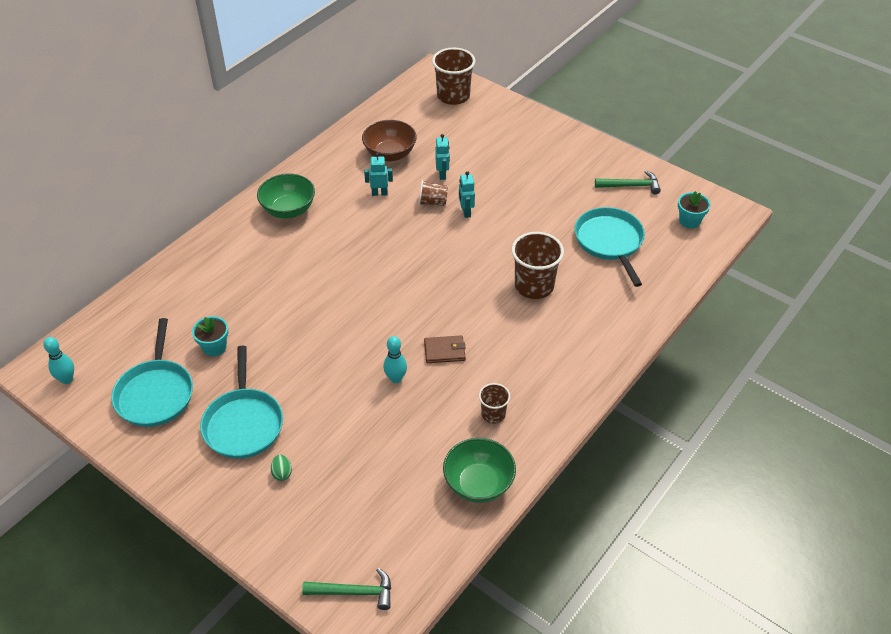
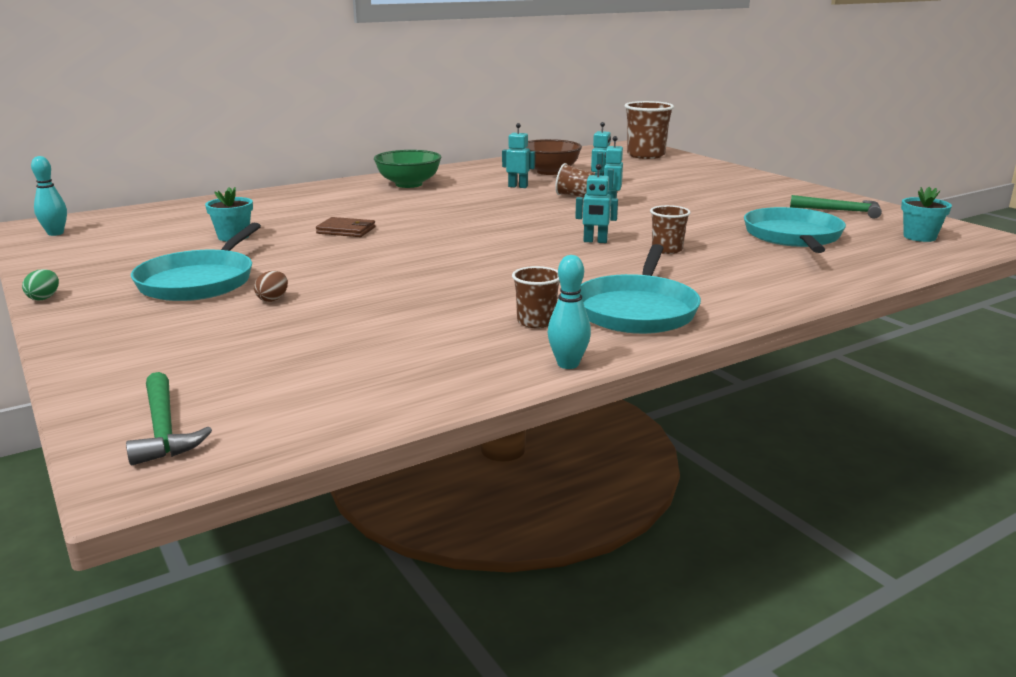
camera: 20 degrees right, 25 degrees down
turquoise pan [111,318,193,427] -> turquoise pan moved to [580,244,701,334]
green egg [271,455,292,481] -> green egg moved to [22,269,59,300]
green hammer [302,568,391,610] -> green hammer turned 45 degrees clockwise [126,372,212,465]
turquoise bowling pin [383,336,407,383] -> turquoise bowling pin moved to [548,255,591,369]
brown wallet [424,335,466,363] -> brown wallet moved to [316,217,375,237]
green bowl [443,438,516,503] -> none
brown cup [512,232,564,299] -> brown cup [650,205,691,254], size x0.55
none -> brown egg [254,271,288,302]
none -> turquoise robot [575,164,618,243]

